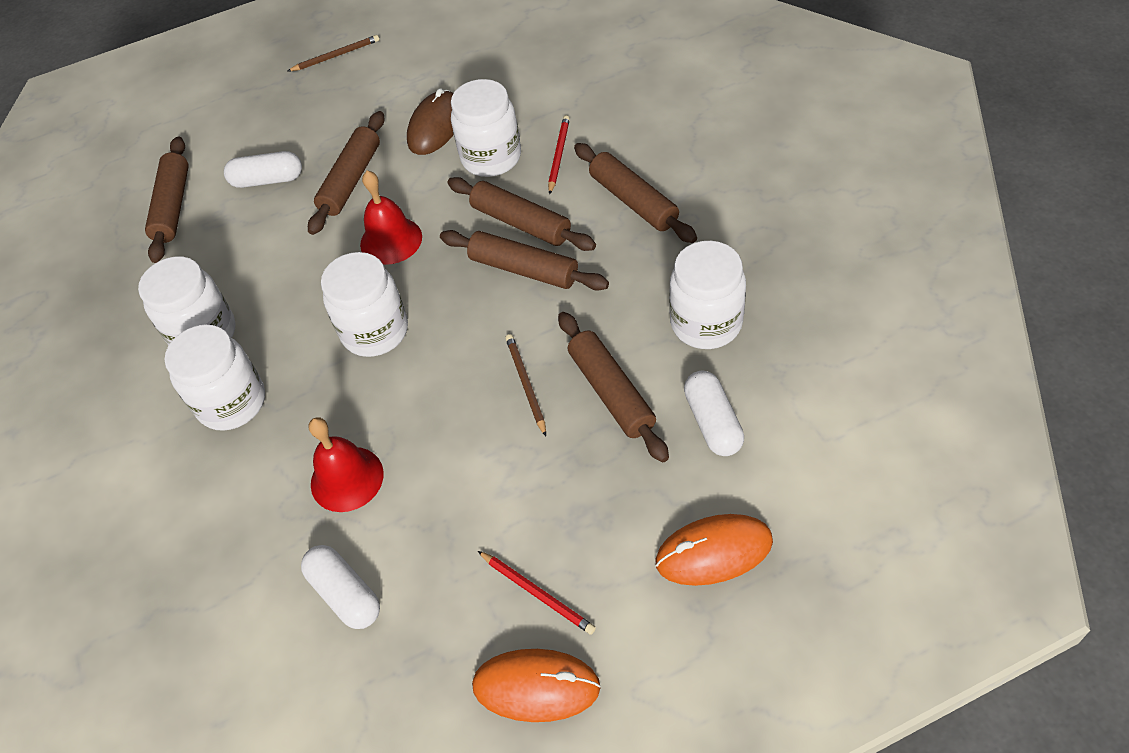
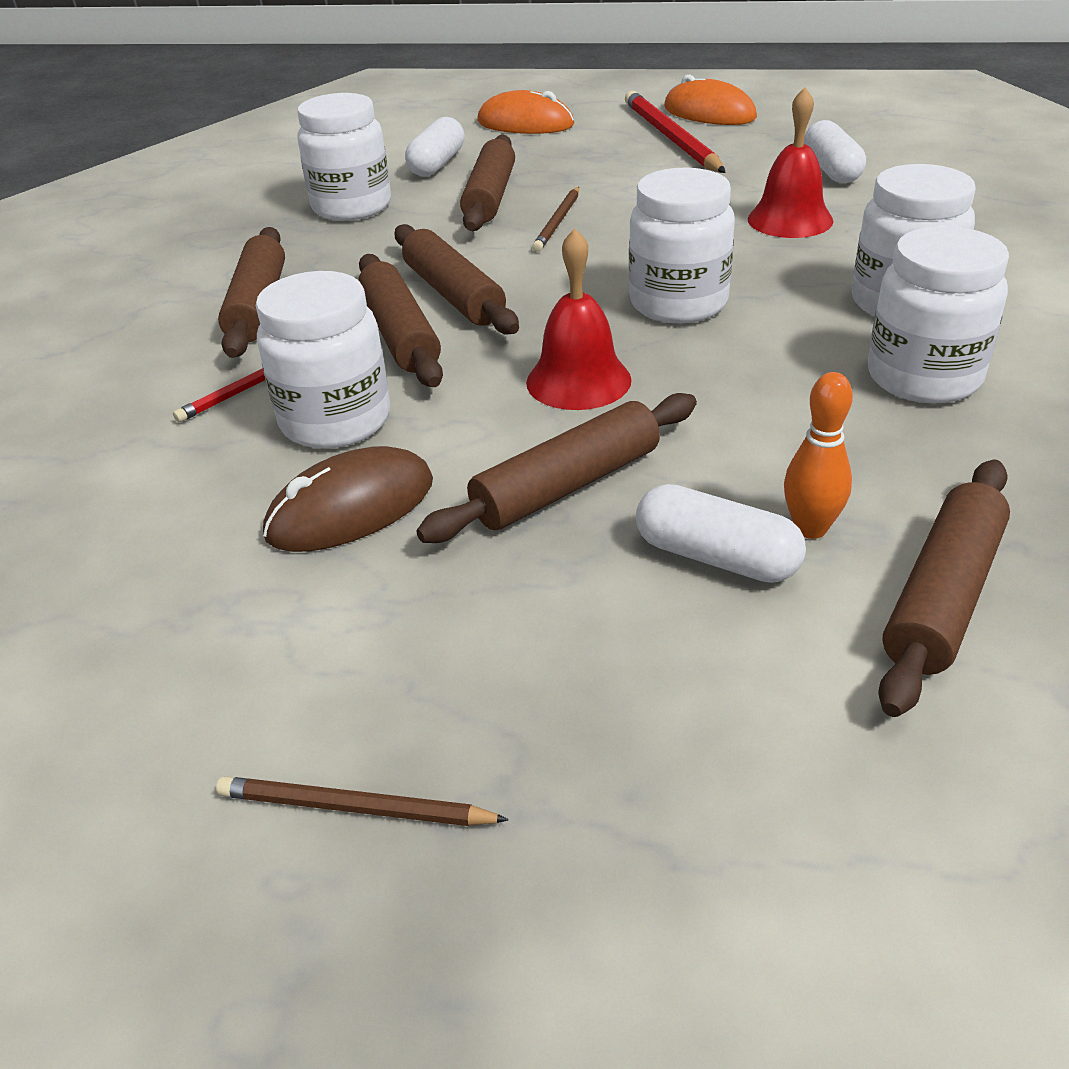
camera: 150 degrees left, 15 degrees down
red pencil [478,551,596,635] -> red pencil [625,91,726,173], size x1.81
none -> orange bowling pin [784,372,853,539]

